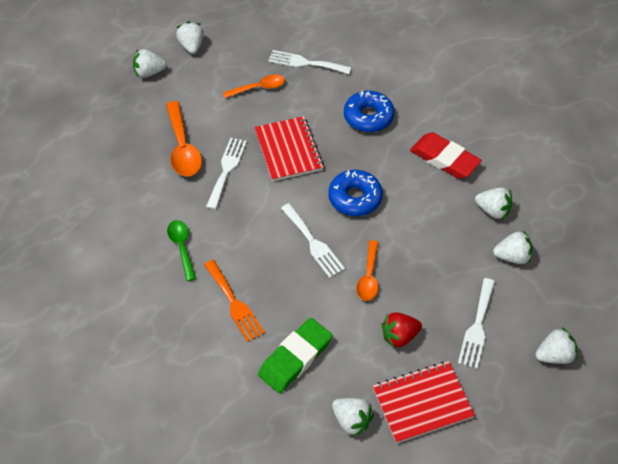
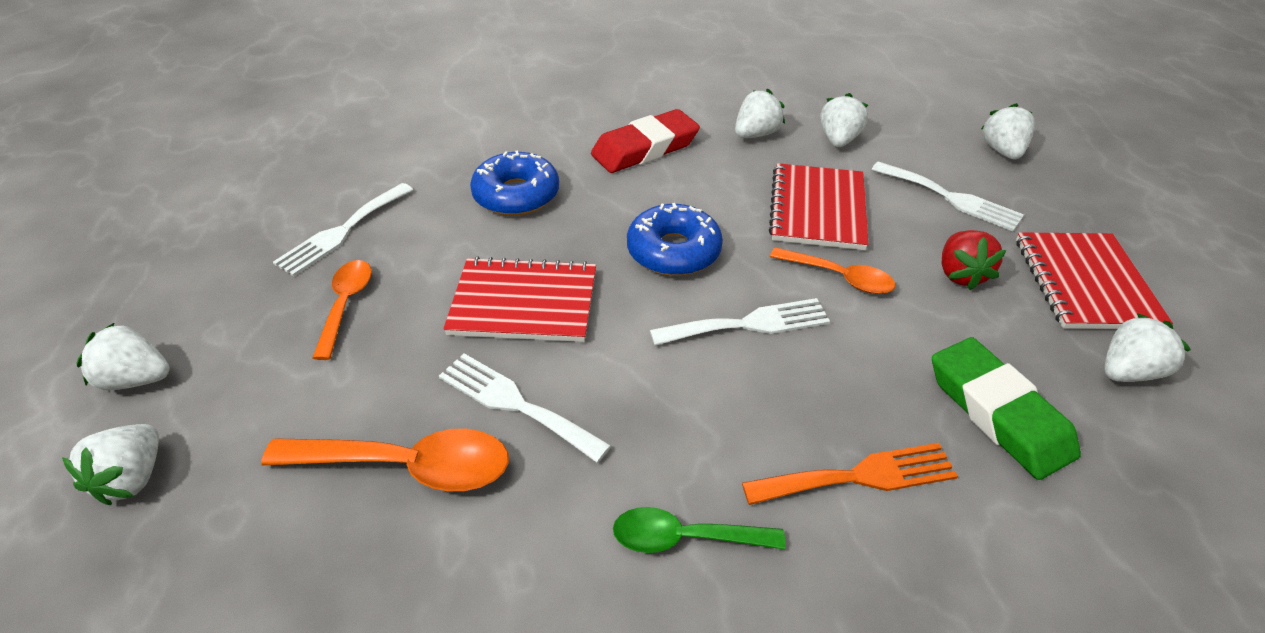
camera: 70 degrees left, 10 degrees down
none -> red notebook [769,163,869,250]

